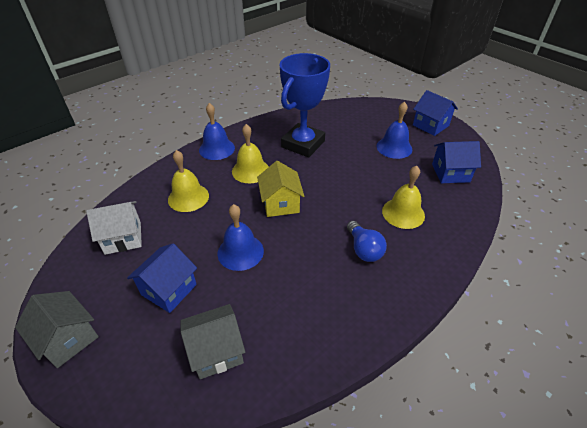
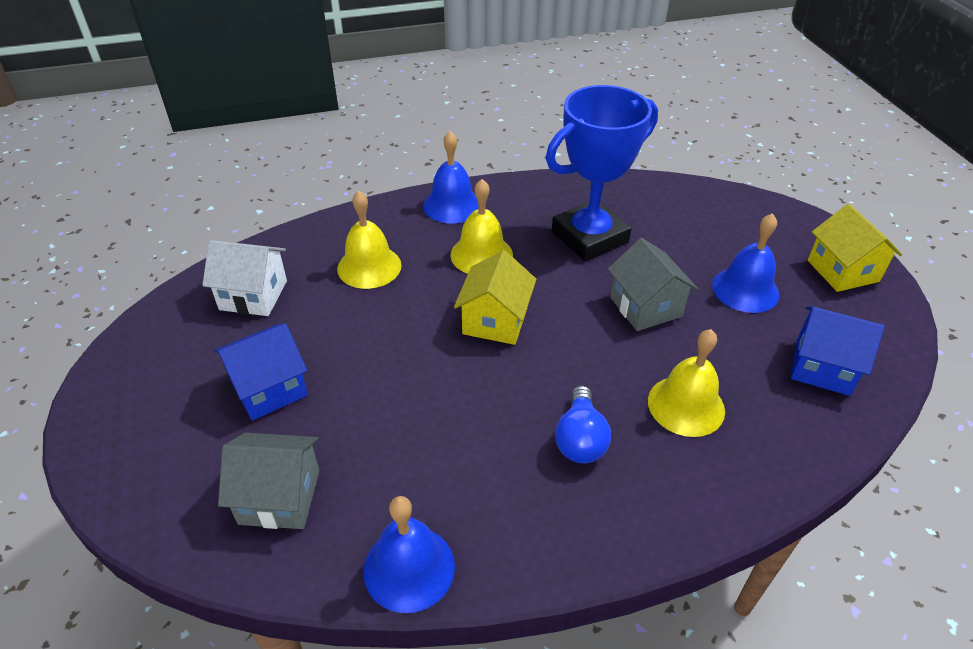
camera: 25 degrees right, 0 degrees up
grey house [15,291,99,368] -> grey house moved to [608,238,698,331]
blue bell [218,204,264,271] -> blue bell moved to [364,496,455,613]
blue house [413,90,458,136] -> yellow house [808,204,902,292]

